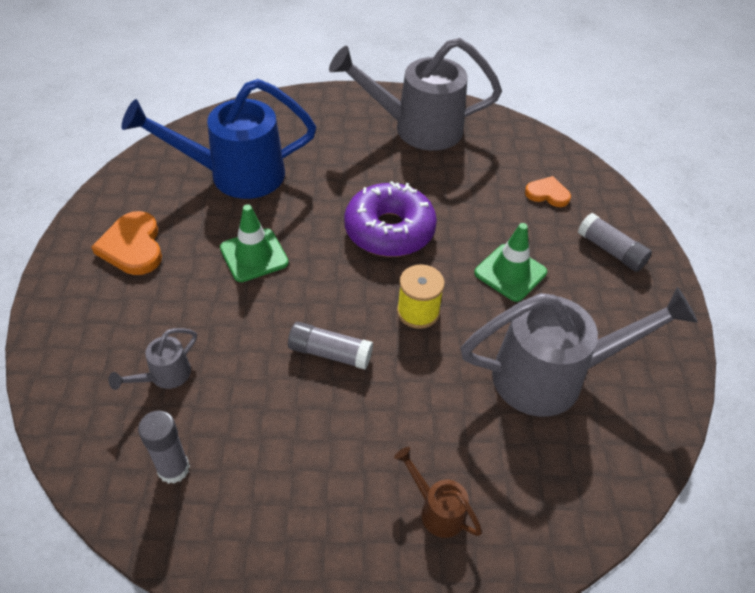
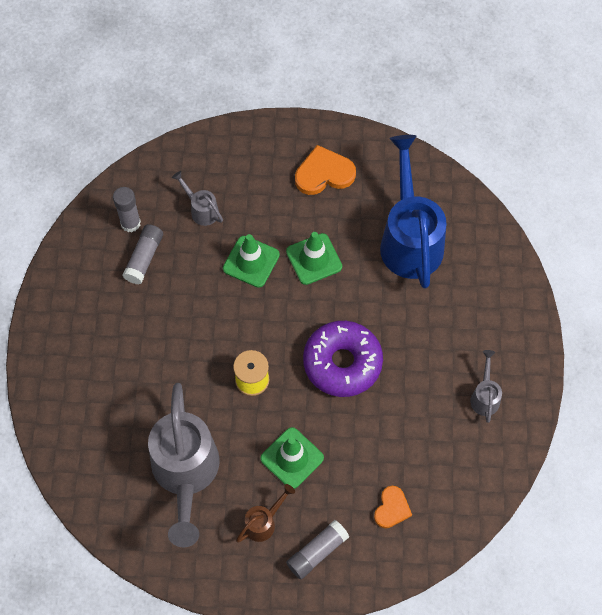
camera: 95 degrees right, 15 degrees up
grey glue stick [288,322,373,370] -> grey glue stick moved to [122,224,163,285]
grey watering can [329,38,502,151] -> grey watering can [470,350,502,423], size x0.44
brown watering can [394,447,482,538] -> brown watering can moved to [236,484,295,543]
none -> green traffic cone [223,234,280,288]

